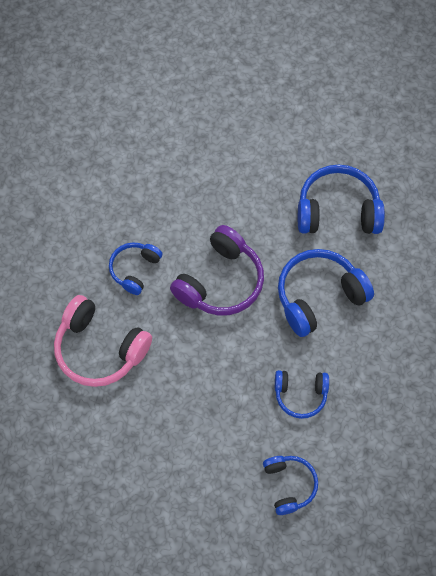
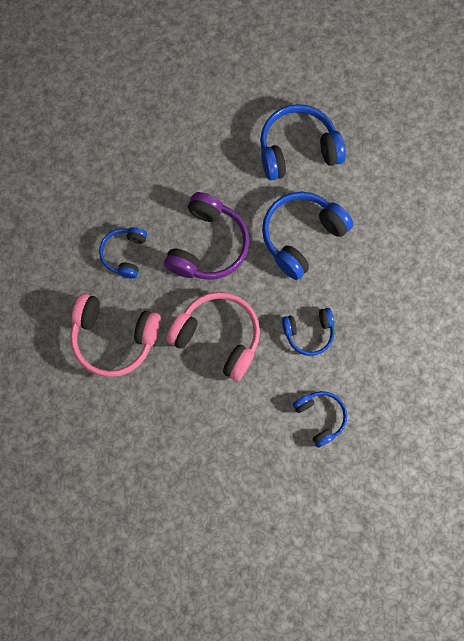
camera: 15 degrees left, 10 degrees up
none -> pink headphones [166,292,260,381]

